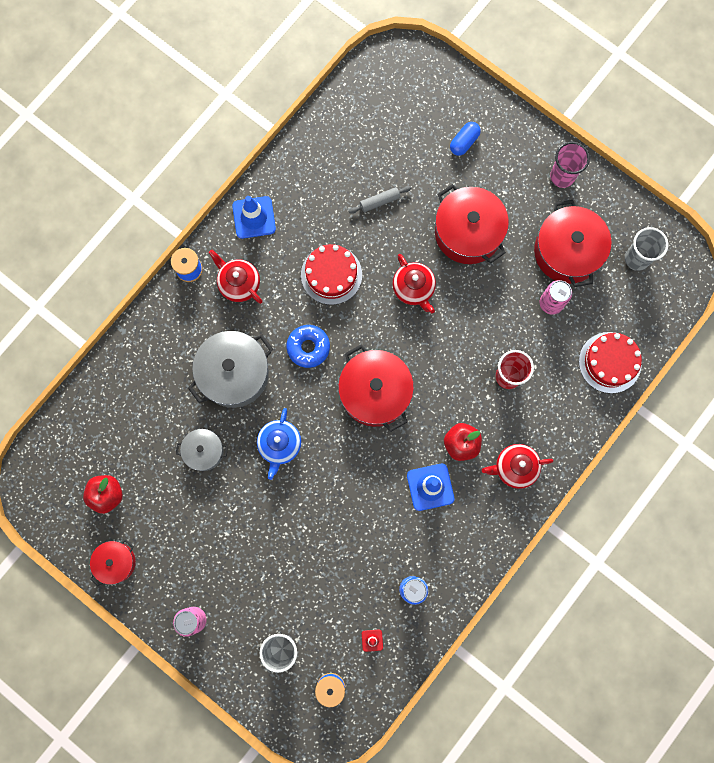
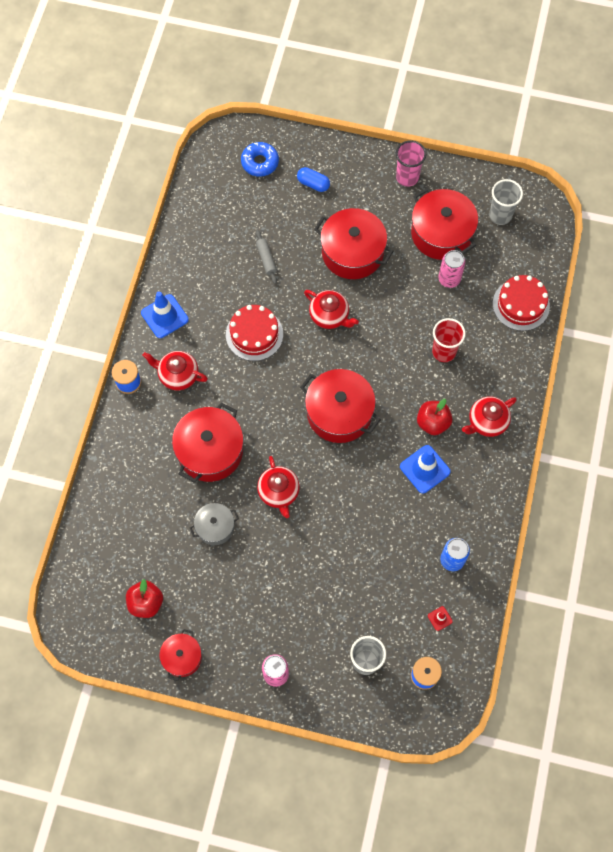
camera: 25 degrees left, 10 degrees down
grey pot [188,331,273,408] -> red pot [172,402,244,483]
blue teapot [257,408,301,480] -> red teapot [257,456,300,518]
blue donut [286,325,330,368] -> blue donut moved to [241,142,279,177]
grey rolling pin [349,186,411,214] -> grey rolling pin turned 60 degrees counterclockwise [256,230,277,284]
blue capsule [450,122,481,156] -> blue capsule turned 75 degrees counterclockwise [297,167,330,192]

